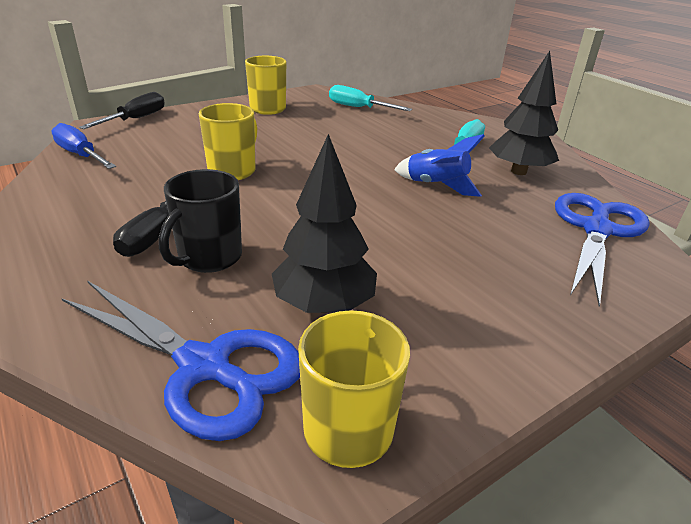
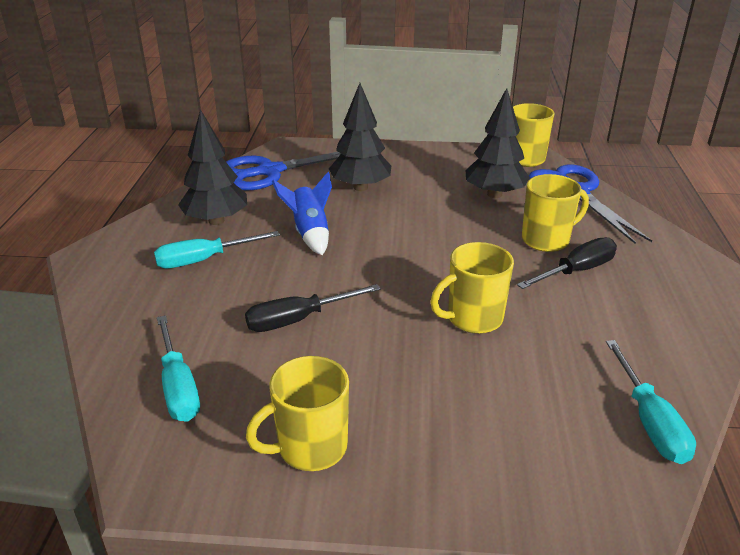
camera: 140 degrees left, 0 degrees up
blue screwdriver [51,123,116,169] -> turquoise screwdriver [606,340,696,464]
black screwdriver [79,92,165,129] -> black screwdriver moved to [245,284,381,332]
black mug [159,169,242,273] -> yellow mug [522,174,589,252]
none -> black tree [329,83,391,191]

